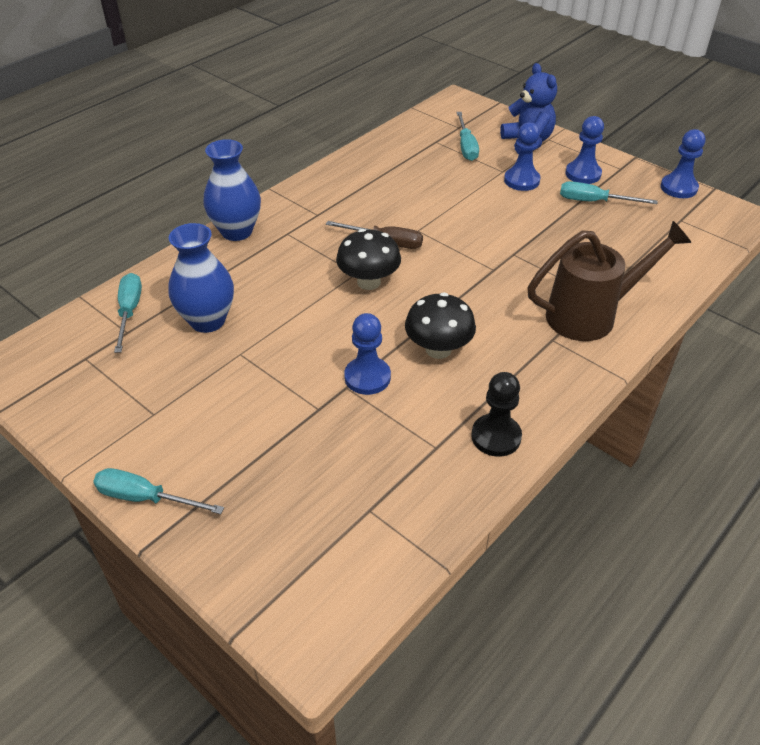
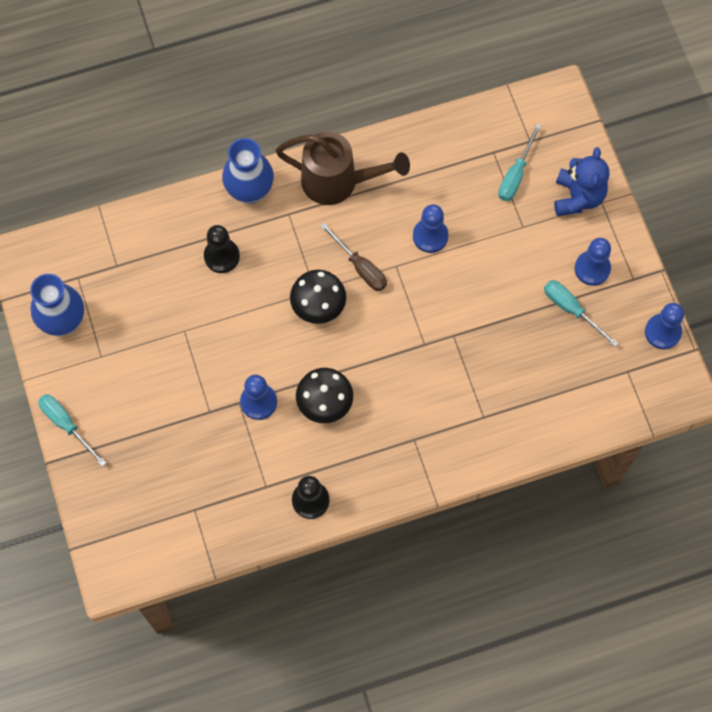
camera: 30 degrees right, 25 degrees up
turquoise screwdriver [114,273,142,353] -> none
blue vase [168,223,234,333] -> blue vase moved to [30,274,84,336]
blue pawn [504,122,541,191] -> blue pawn moved to [413,204,448,253]
brown watering can [528,221,692,341] -> brown watering can moved to [275,131,410,205]
none -> black pawn [204,225,240,273]

